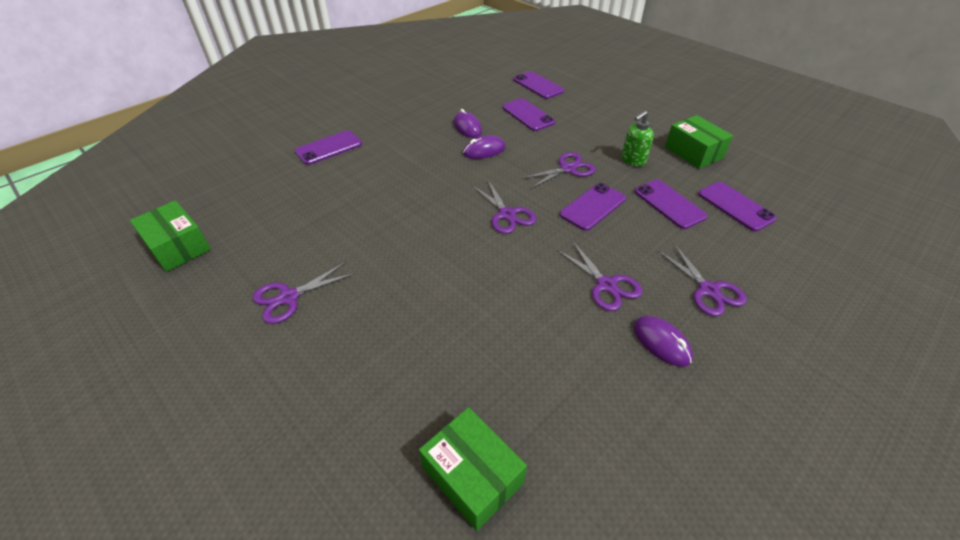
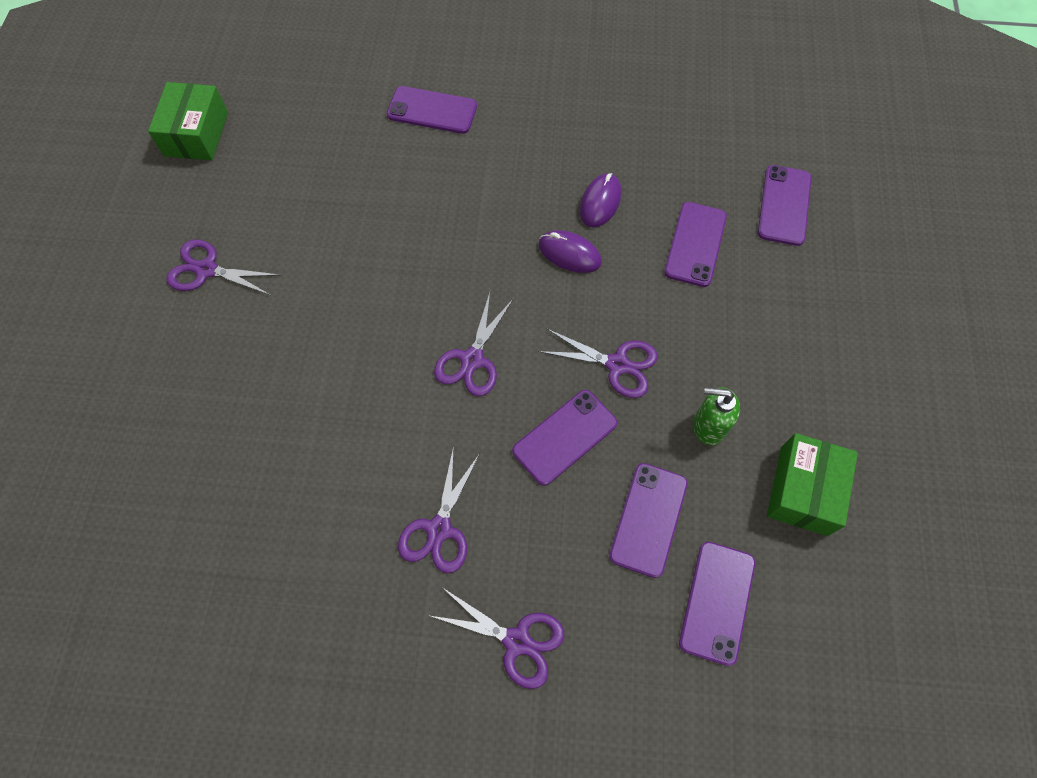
camera: 50 degrees right, 20 degrees up
green box [419,407,527,531] -> none
purple phone [560,183,626,231] -> purple phone turned 45 degrees counterclockwise [512,390,617,486]
purple mouse [633,316,693,367] -> none
purple scissors [657,243,747,317] -> purple scissors turned 90 degrees counterclockwise [428,587,564,689]

